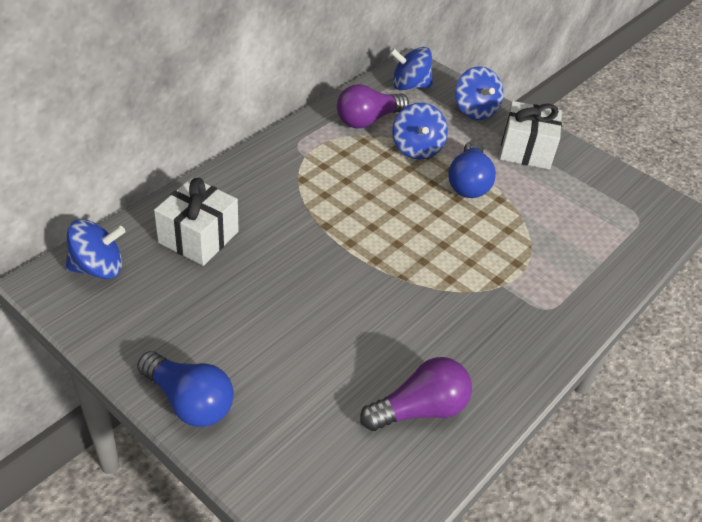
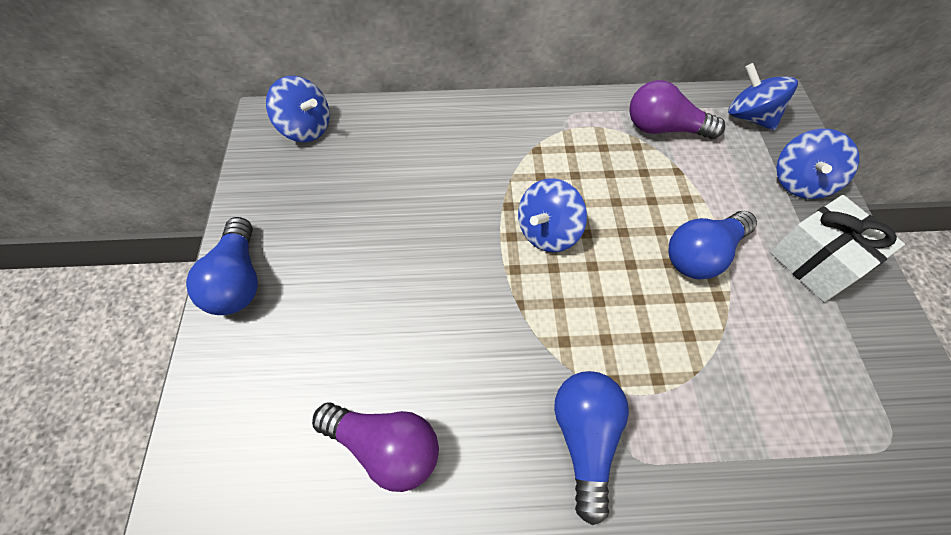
camera: 50 degrees right, 15 degrees up
white gift [154,177,239,266] -> none
blue spinning top [392,103,448,160] -> blue spinning top moved to [518,179,587,252]
none -> blue light bulb [554,371,629,525]

